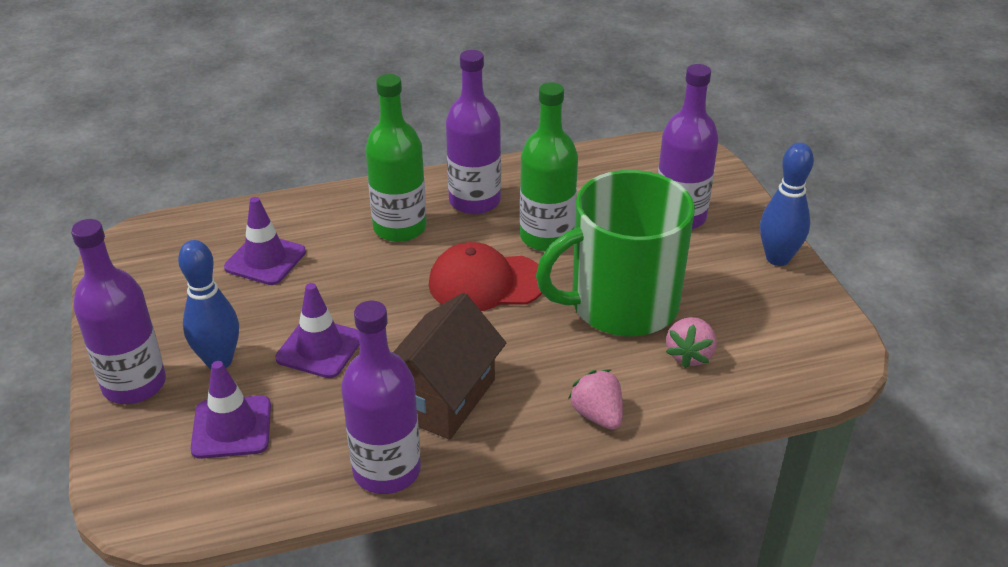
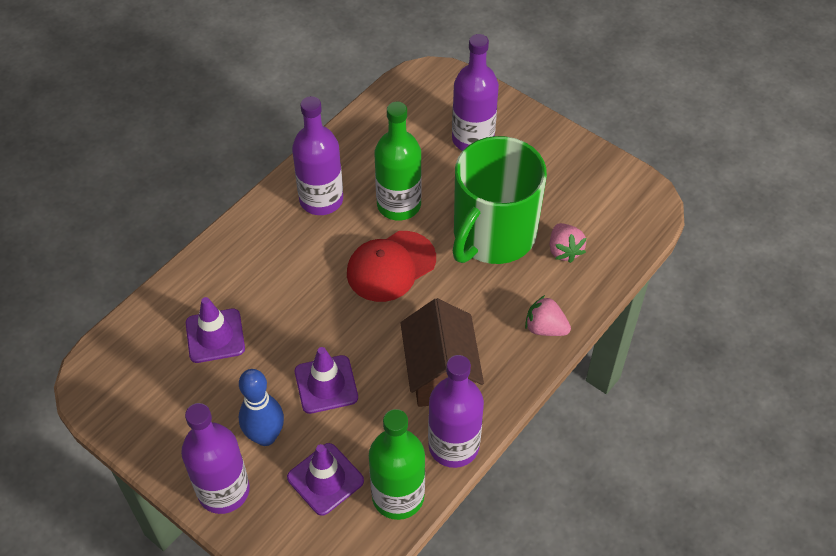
camera: 35 degrees left, 15 degrees up
green bottle [365,74,427,242] -> green bottle moved to [369,409,425,520]
blue bowling pin [760,143,814,266] -> none

